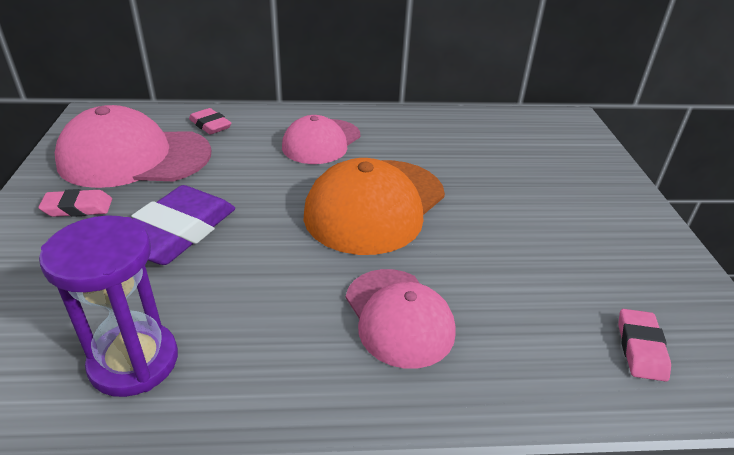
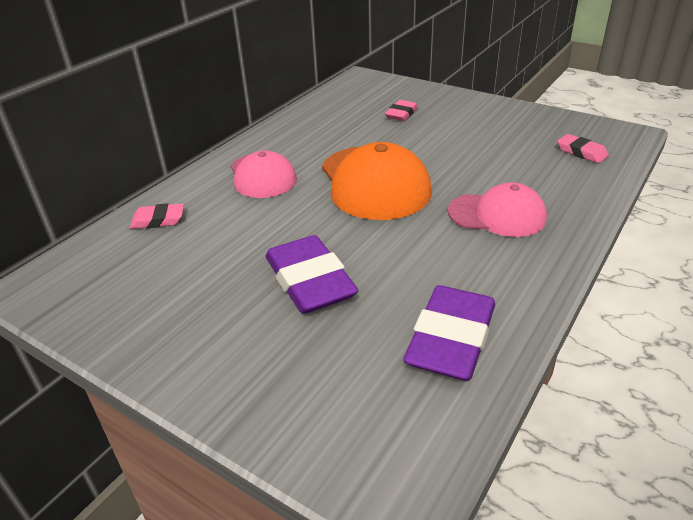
camera: 50 degrees left, 0 degrees up
pink eraser [38,189,112,217] -> pink eraser moved to [385,100,418,121]
purple hourglass [39,215,178,397] -> purple eraser [403,285,495,381]
pink cap [55,105,211,188] -> none

